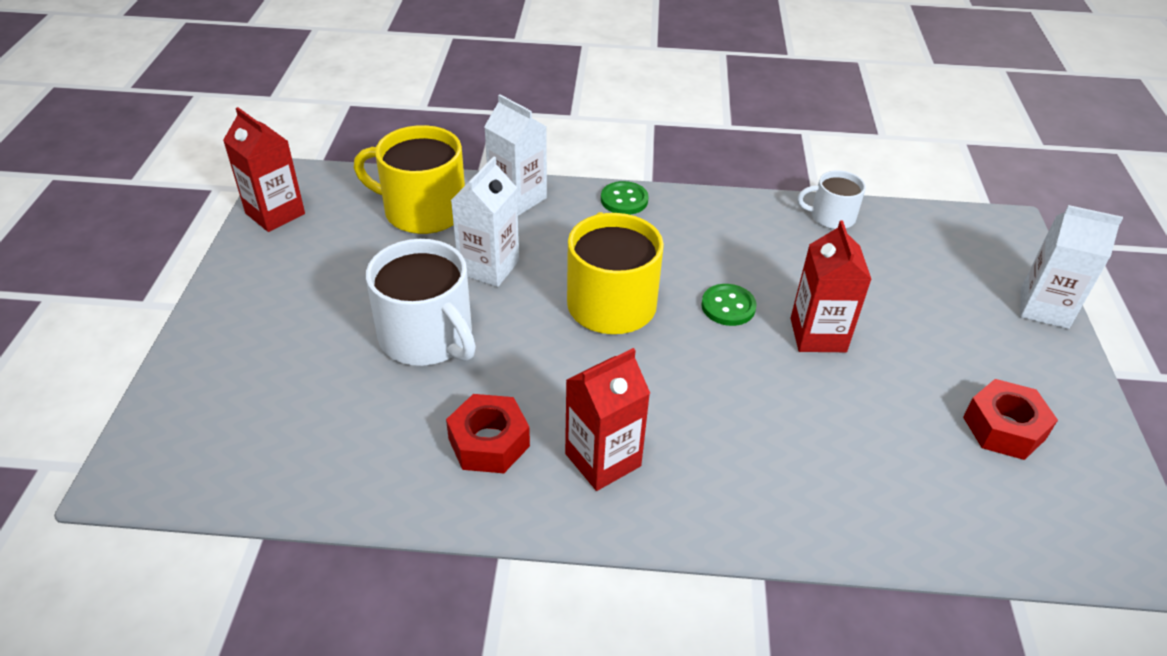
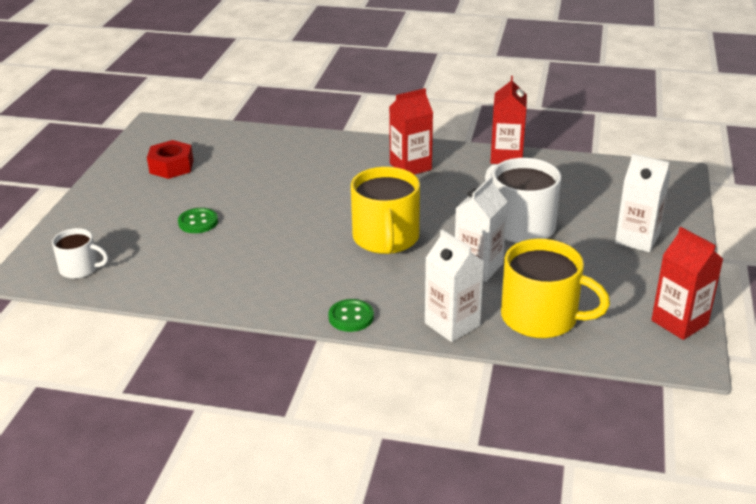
camera: 170 degrees left, 10 degrees down
red nut [446,394,530,473] -> none
green button [701,284,756,326] -> green button moved to [178,208,218,233]
red carton [791,220,872,352] -> red carton moved to [490,76,527,164]
white mug [797,170,866,229] -> white mug moved to [52,228,108,279]
white carton [1020,205,1123,329] -> white carton moved to [615,154,670,252]

